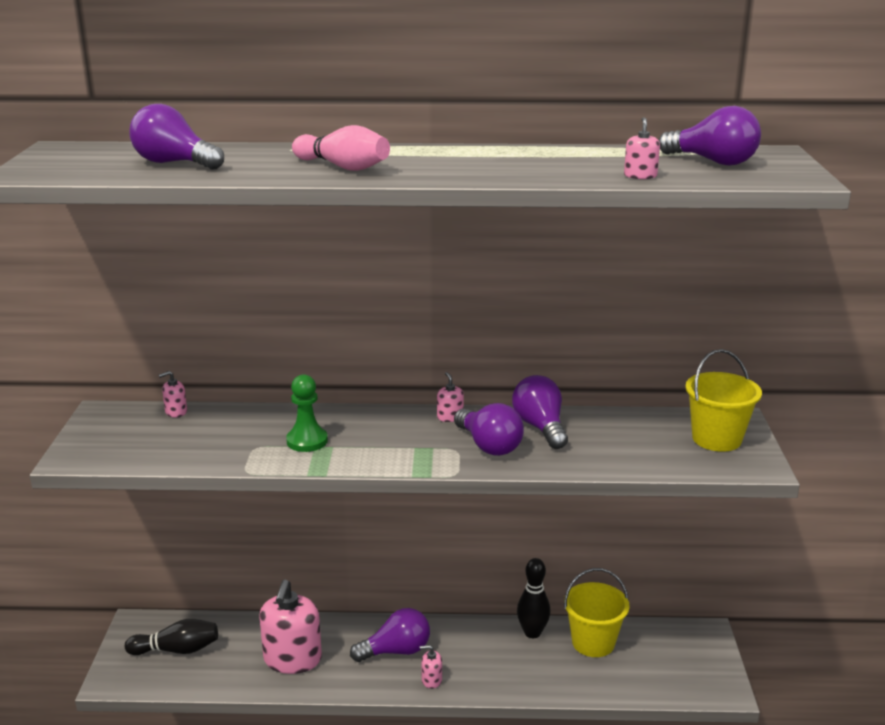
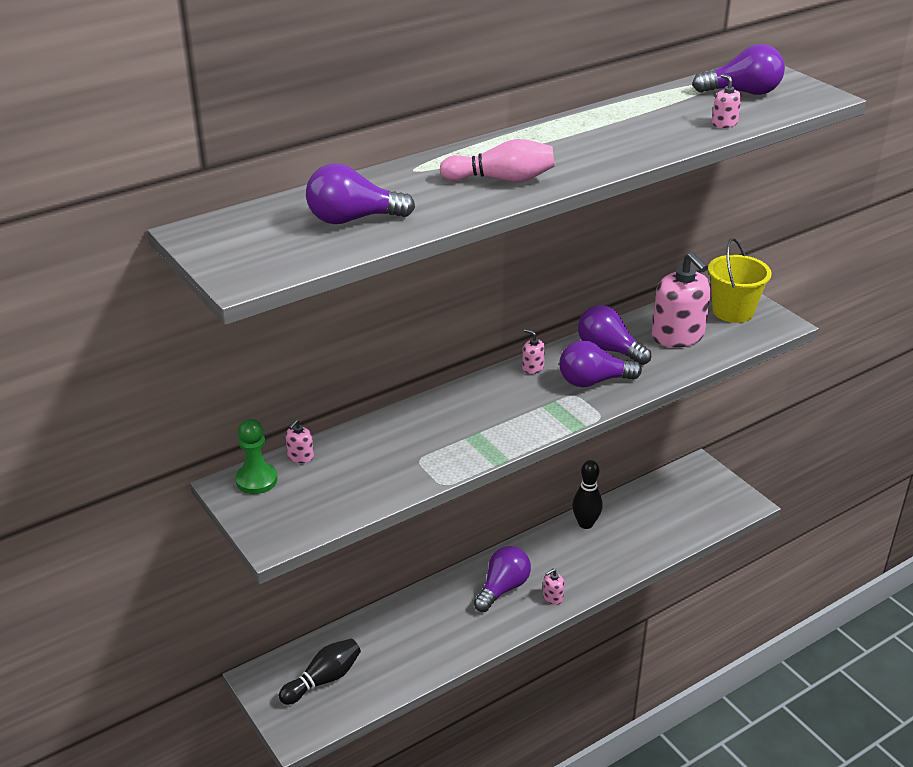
camera: 35 degrees left, 10 degrees up
pink soap dispenser [259,580,322,674] -> pink soap dispenser moved to [652,252,711,348]
green pawn [286,374,328,452] -> green pawn moved to [235,419,277,494]
purple light bulb [454,403,524,456] -> purple light bulb turned 150 degrees clockwise [559,340,642,387]
yellow bucket [564,568,630,657] -> none

